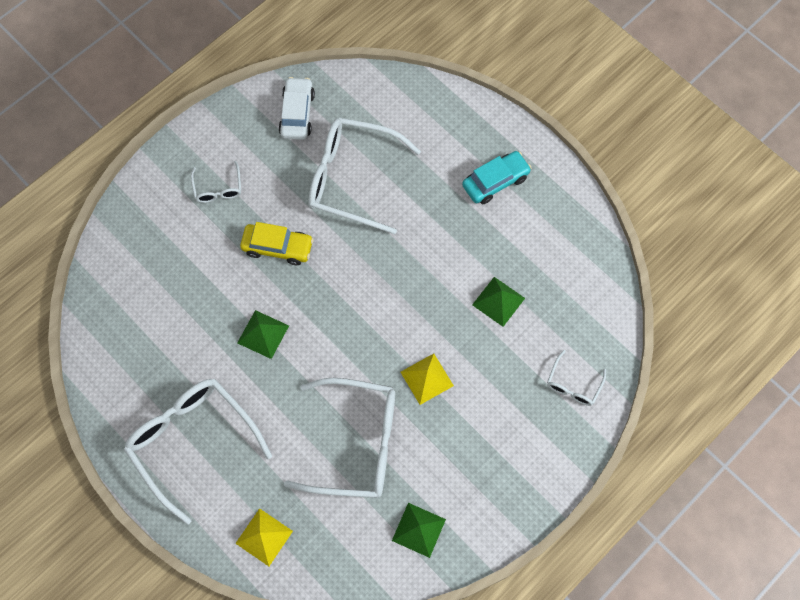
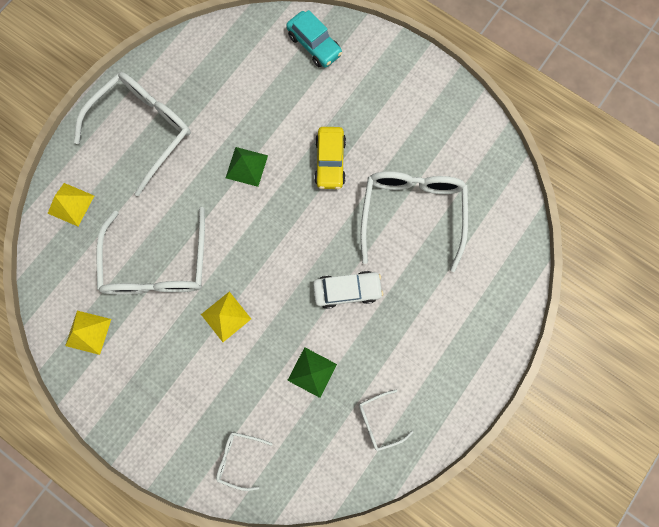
camera: 80 degrees right, 10 degrees up
white glasses [191,161,241,203] -> white glasses moved to [359,390,413,451]
white car [279,77,315,140] -> white car moved to [313,271,383,309]
green pyramid [392,503,446,558] -> yellow pyramid [65,311,111,355]
turquoise car [462,151,532,204] -> turquoise car moved to [286,10,342,67]

